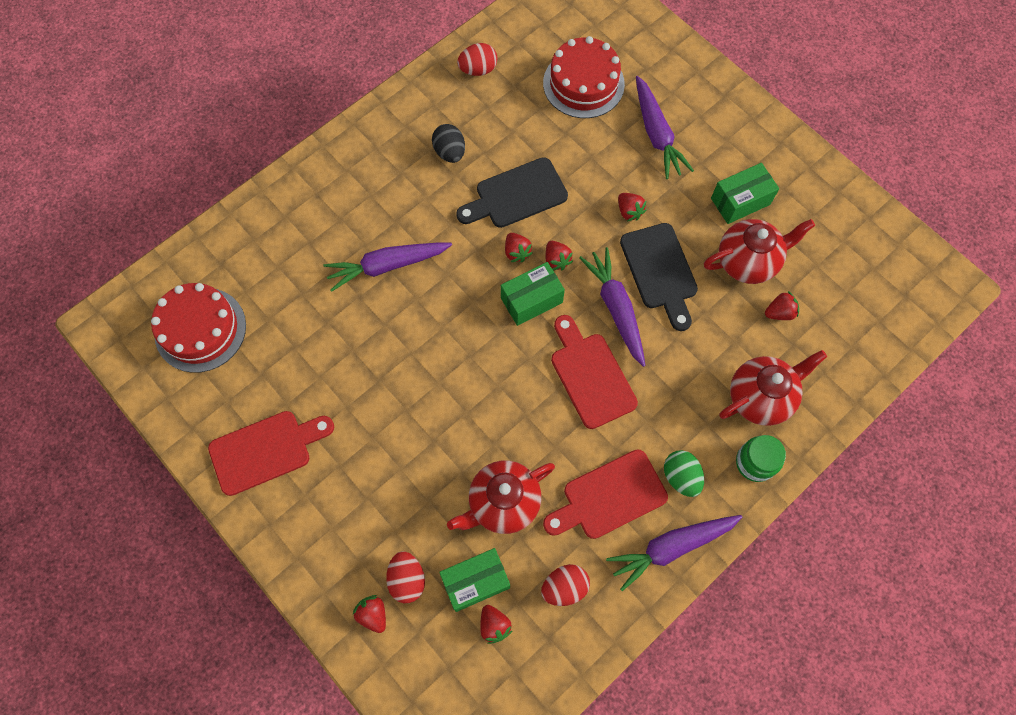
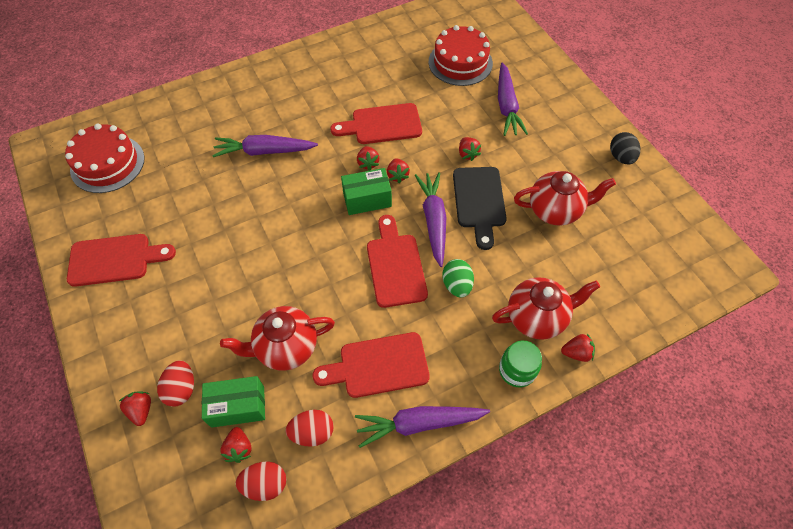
camera: 15 degrees right, 10 degrees down
black egg [432,124,465,163] -> black egg moved to [610,132,640,164]
black cutting board [456,157,568,228] -> red cutting board [330,103,422,144]
red egg [457,43,498,76] -> red egg moved to [236,461,286,501]
green egg [664,450,704,497] -> green egg moved to [442,259,474,298]
green box [711,163,779,224] -> none
red strawberry [765,291,799,320] -> red strawberry moved to [561,334,595,362]

